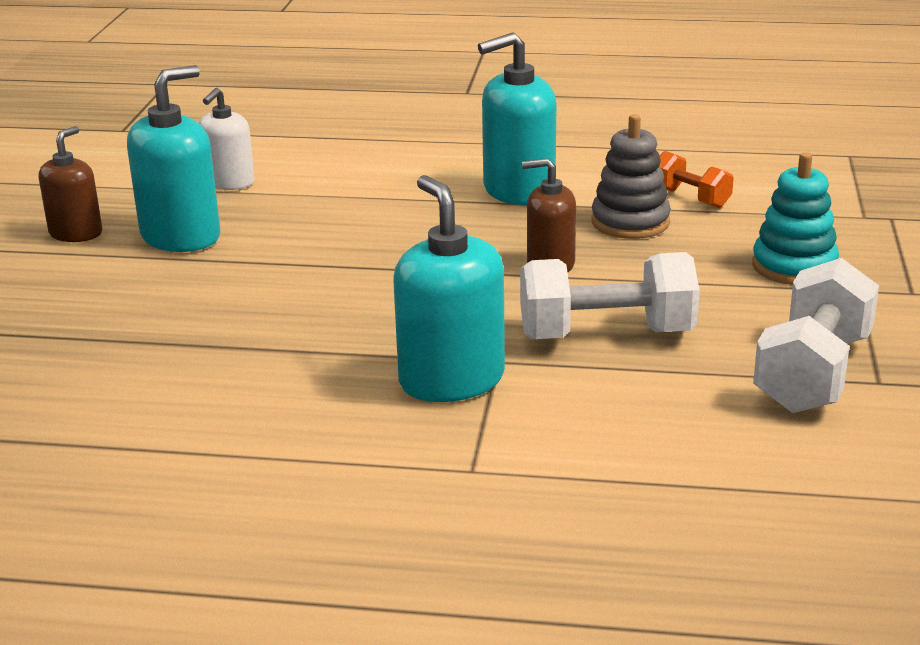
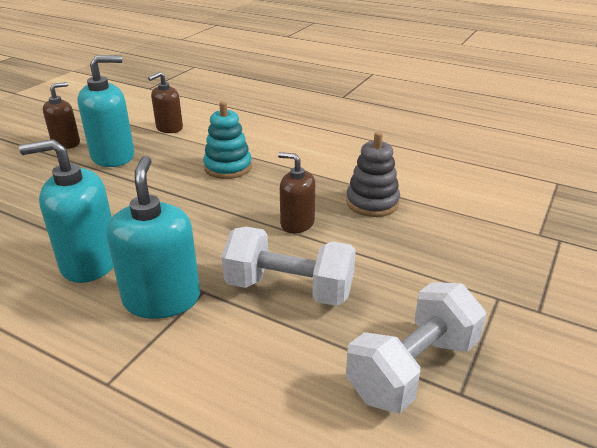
camera: 20 degrees right, 5 degrees up
white soap dispenser [199,88,255,190] -> brown soap dispenser [148,72,183,133]
turquoise soap dispenser [478,32,556,205] -> turquoise soap dispenser moved to [19,139,113,283]
orange dumbbell [659,151,734,208] -> none
turquoise stacking toy [752,152,839,285] -> turquoise stacking toy moved to [203,101,252,179]

